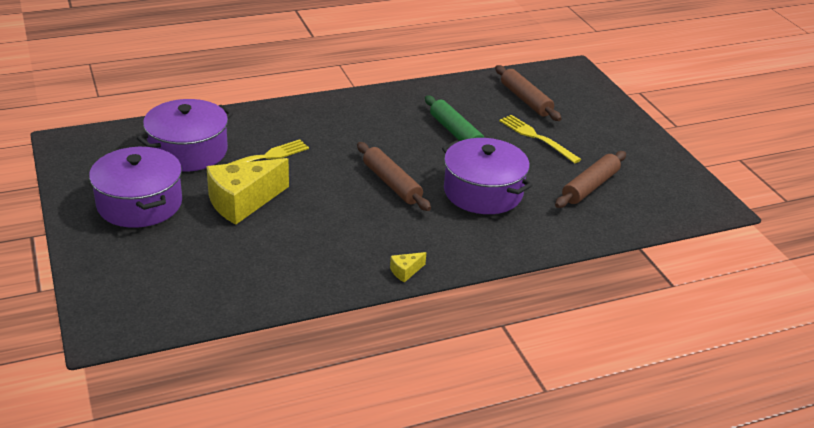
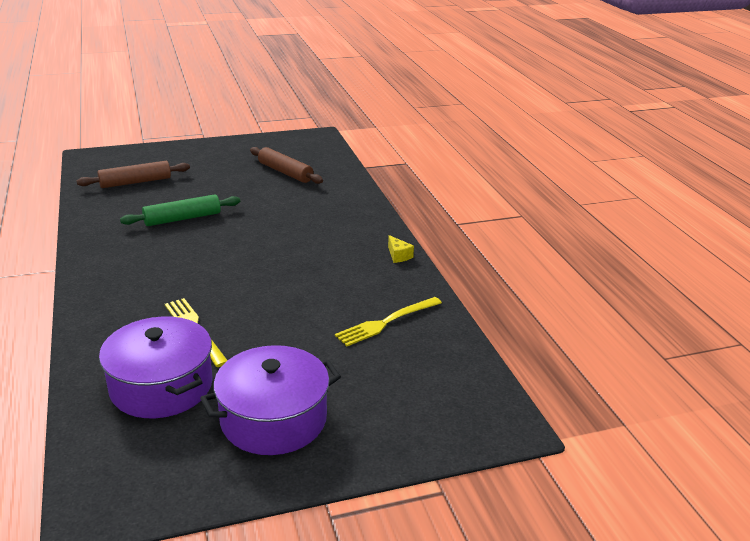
camera: 85 degrees left, 5 degrees down
yellow cheese [206,158,289,225] -> none
brown rolling pin [357,142,431,211] -> none
purple pot [442,138,533,214] -> none
yellow fork [499,115,581,163] -> yellow fork moved to [335,297,442,346]

